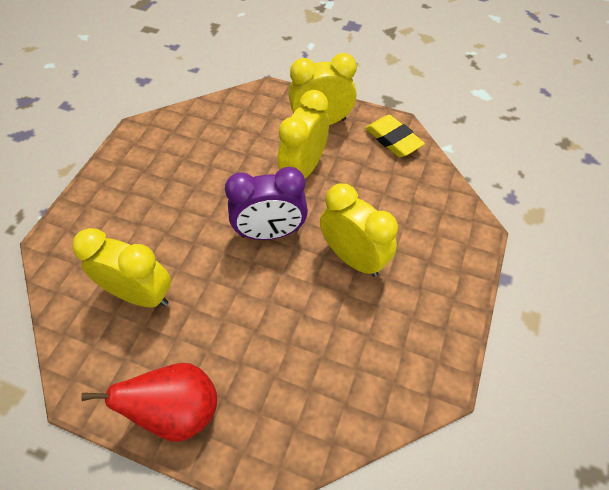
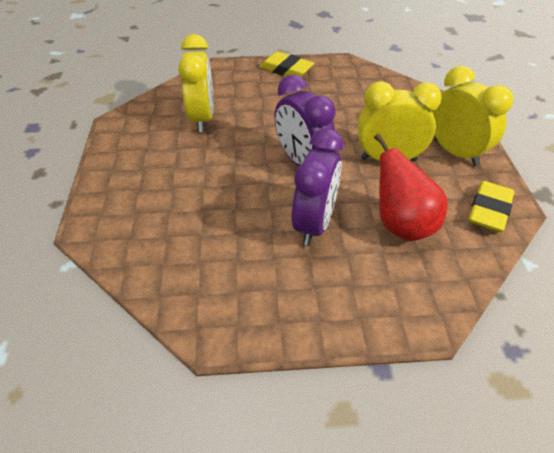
camera: 65 degrees right, 10 degrees down
red pear [81,363,217,442] -> red pear moved to [374,133,448,241]
yellow clock [320,183,398,277] -> purple clock [292,129,344,246]
none -> yellow eraser [260,52,315,77]

